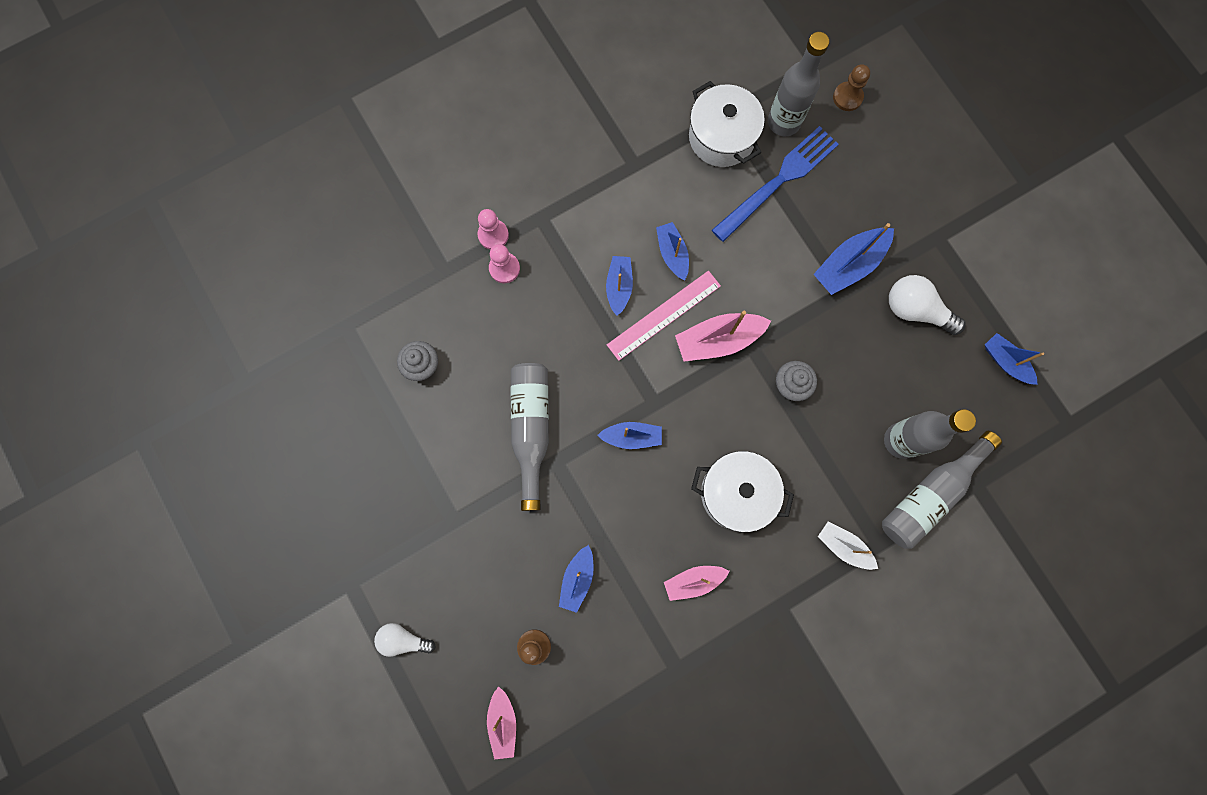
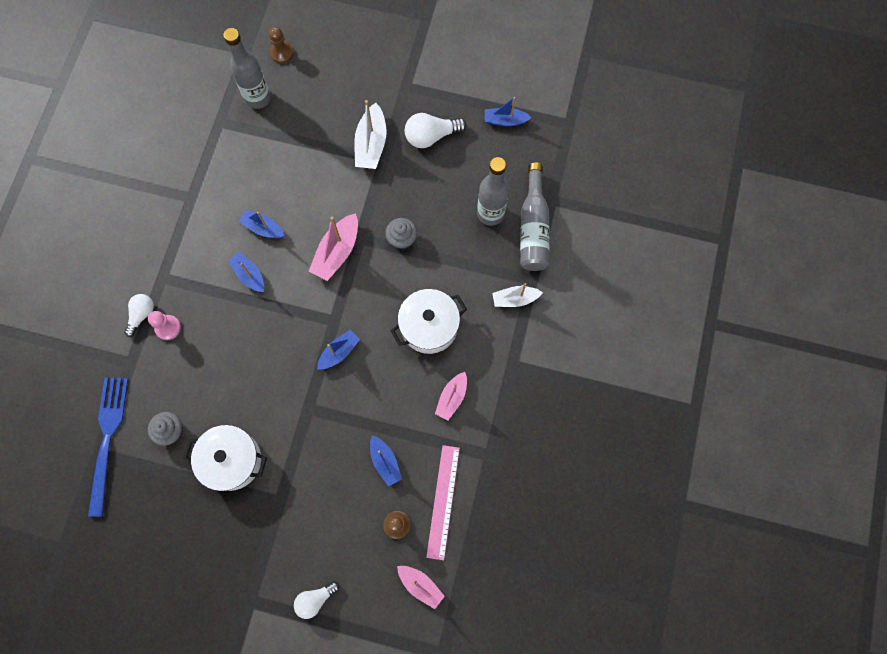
camera: 45 degrees left, 5 degrees down
pink pawn [478,209,509,250] -> white light bulb [124,294,154,337]
grey bottle [511,363,549,511] -> none
pink ruler [607,271,721,361] -> pink ruler moved to [426,445,460,560]
white pot [689,81,765,167] -> white pot moved to [184,425,267,491]
blue fork [712,126,839,242] -> blue fork moved to [88,377,128,517]
blue boat [813,223,894,295] -> white boat [354,100,386,169]

